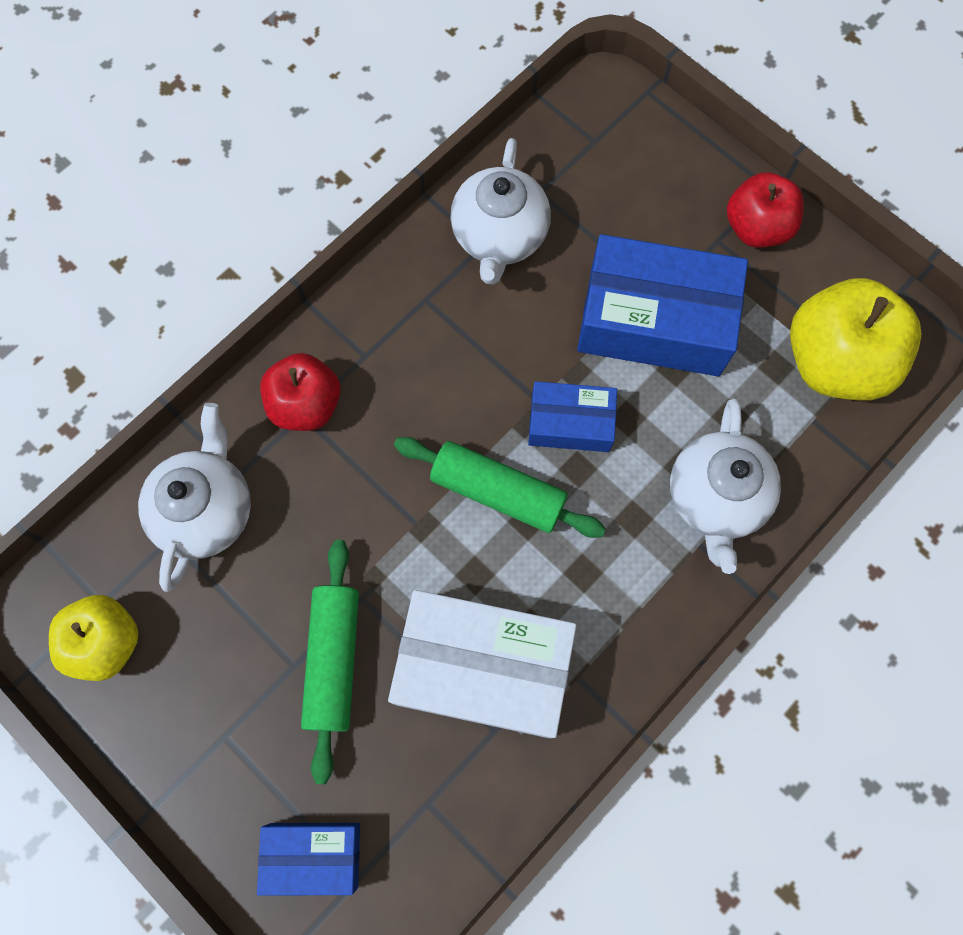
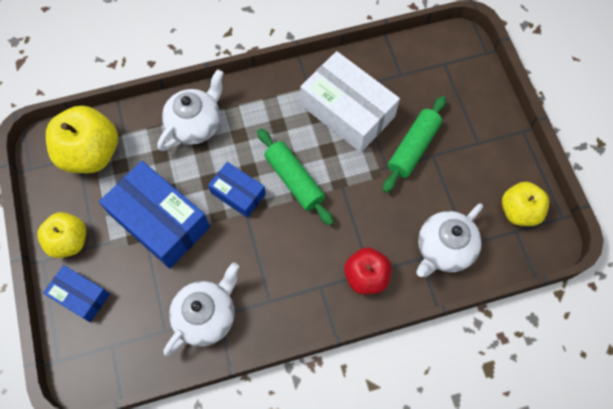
camera: 150 degrees left, 5 degrees down
blue box [257,823,360,896] -> blue box moved to [43,265,110,322]
red apple [727,172,804,248] -> yellow apple [37,212,86,258]

